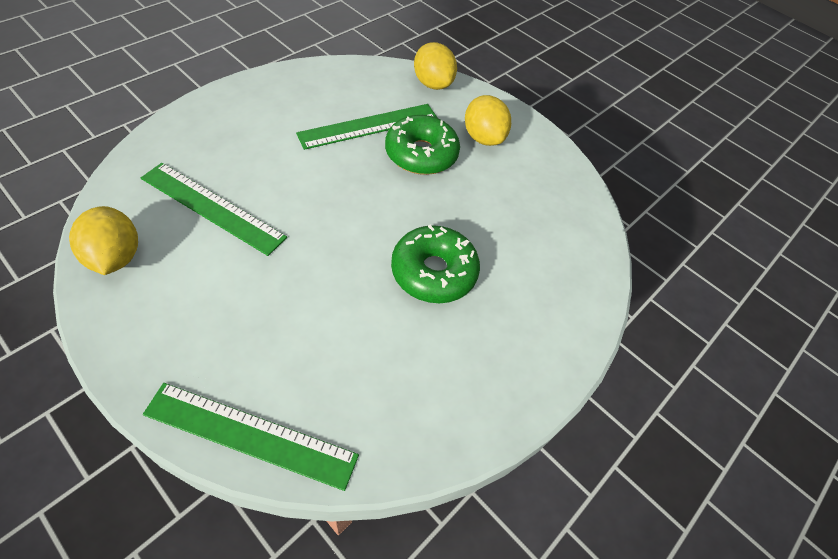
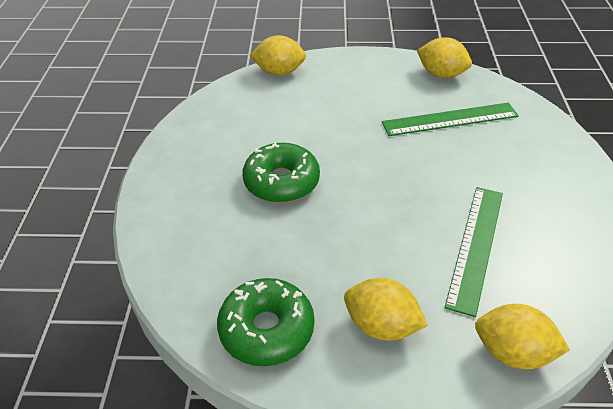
camera: 145 degrees right, 10 degrees down
green ruler [143,383,359,491] -> yellow lemon [250,35,306,76]
green donut [385,115,460,175] -> green donut moved to [217,278,314,366]

